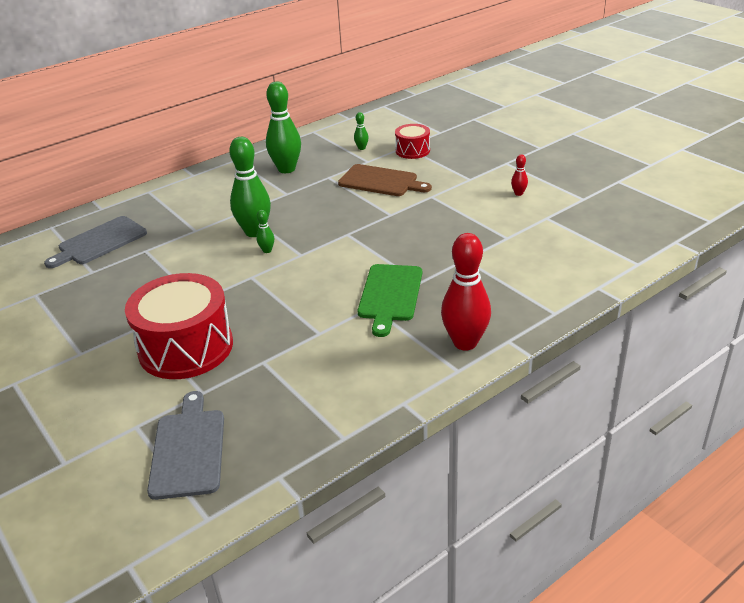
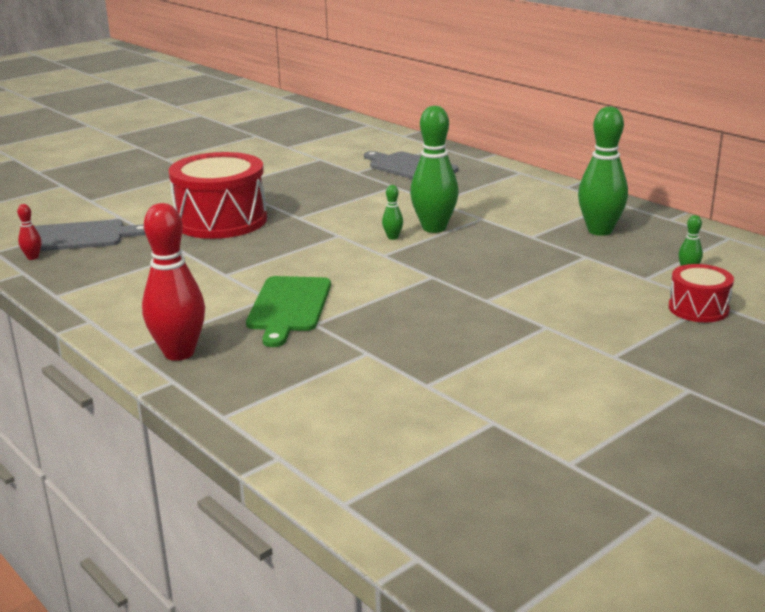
camera: 85 degrees right, 10 degrees down
brown cutting board [338,164,432,196] -> none
green cutting board [358,264,422,337] -> green cutting board turned 90 degrees counterclockwise [246,276,331,347]
red bowling pin [511,154,528,196] -> red bowling pin moved to [17,204,41,260]

